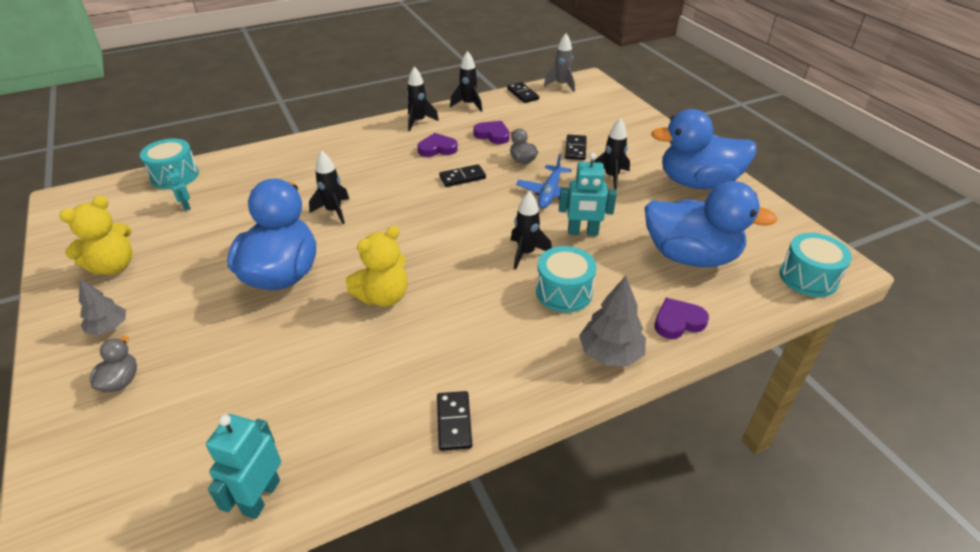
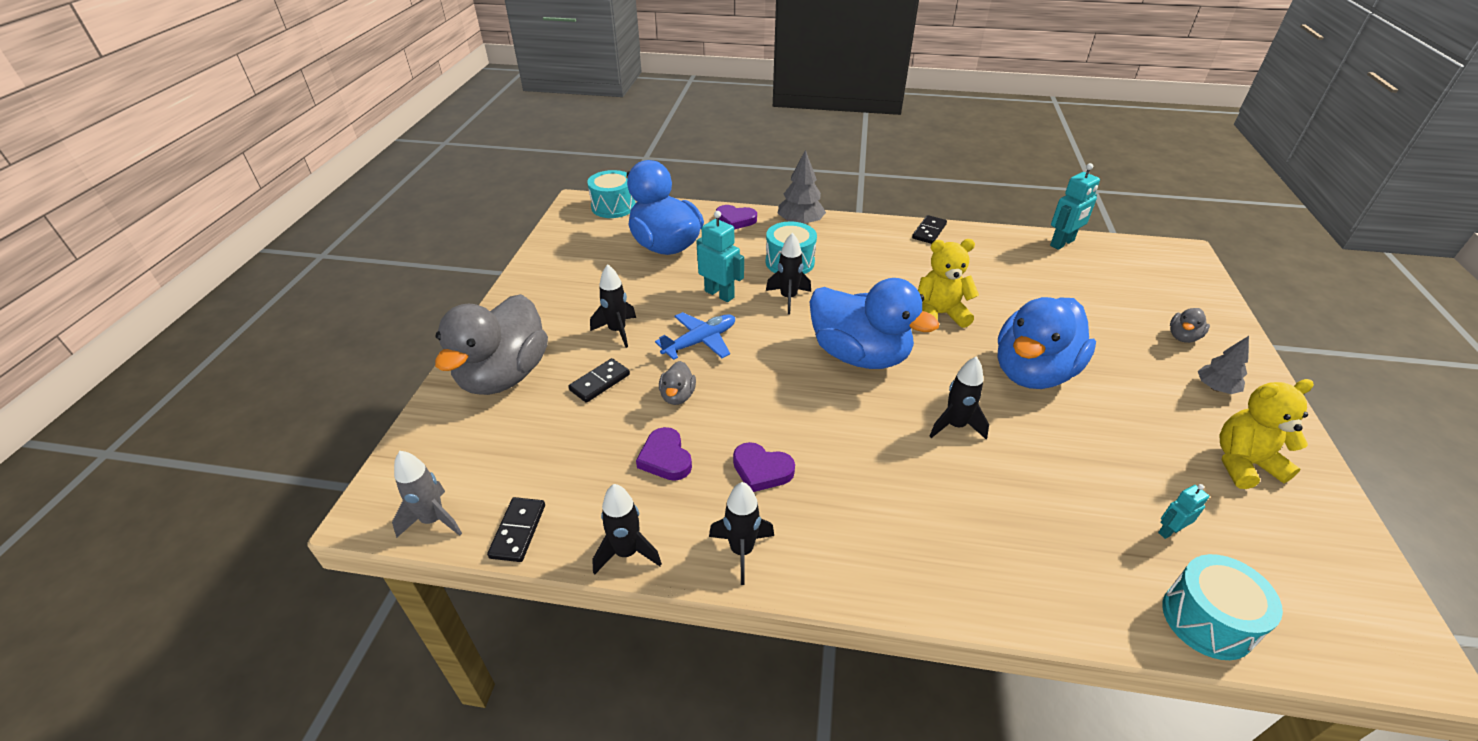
camera: 145 degrees left, 0 degrees up
turquoise robot [166,165,191,211] -> turquoise robot turned 120 degrees counterclockwise [1158,484,1209,539]
black domino [439,164,486,187] -> none
blue duck [651,109,757,189] -> blue duck moved to [809,278,939,369]
none -> grey duck [435,294,548,395]

